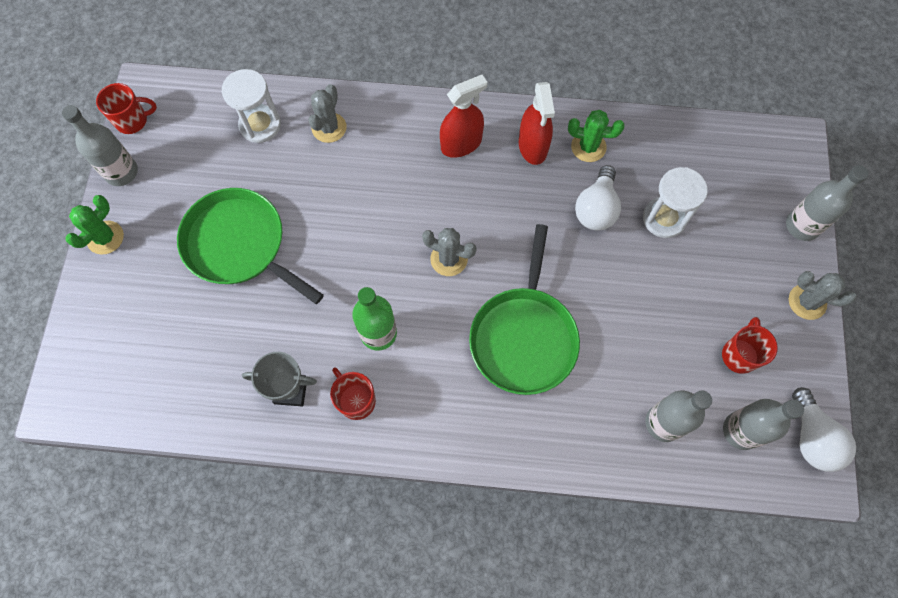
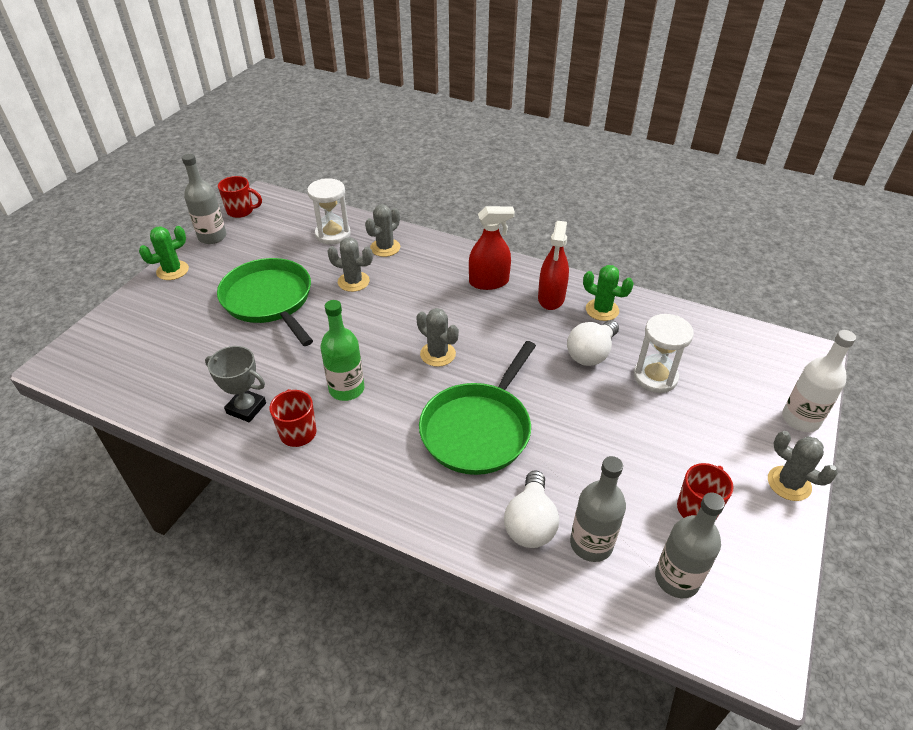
camera: 20 degrees right, 25 degrees down
grey bottle [786,165,869,241] -> white bottle [782,330,856,432]
white light bulb [792,387,856,472] -> white light bulb moved to [504,471,559,548]
none -> grey cactus [327,237,373,292]

